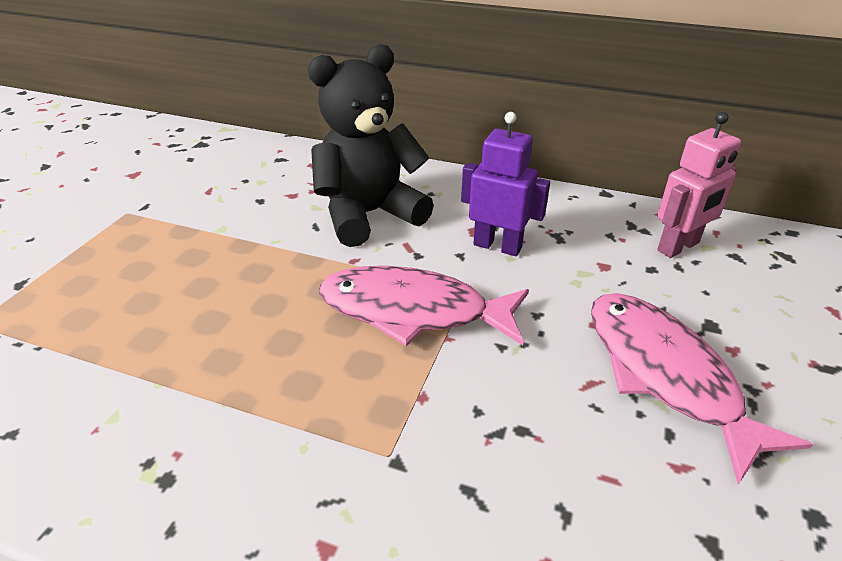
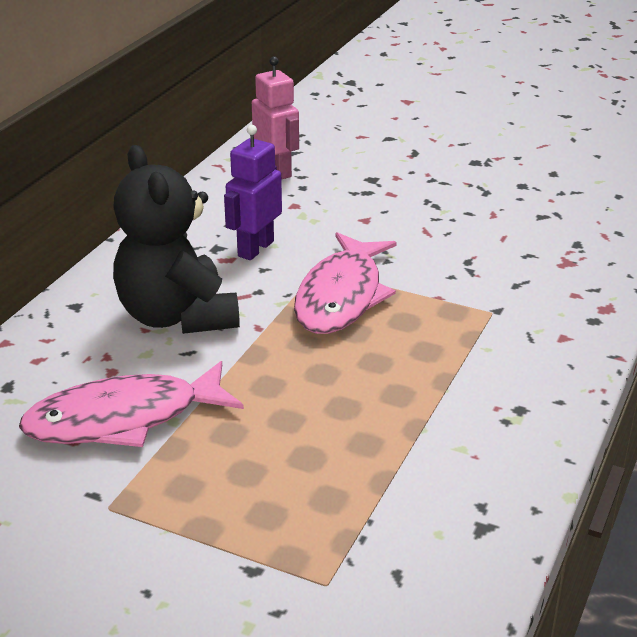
camera: 85 degrees left, 5 degrees down
pink fish [591,293,813,485] -> pink fish moved to [19,361,244,447]

